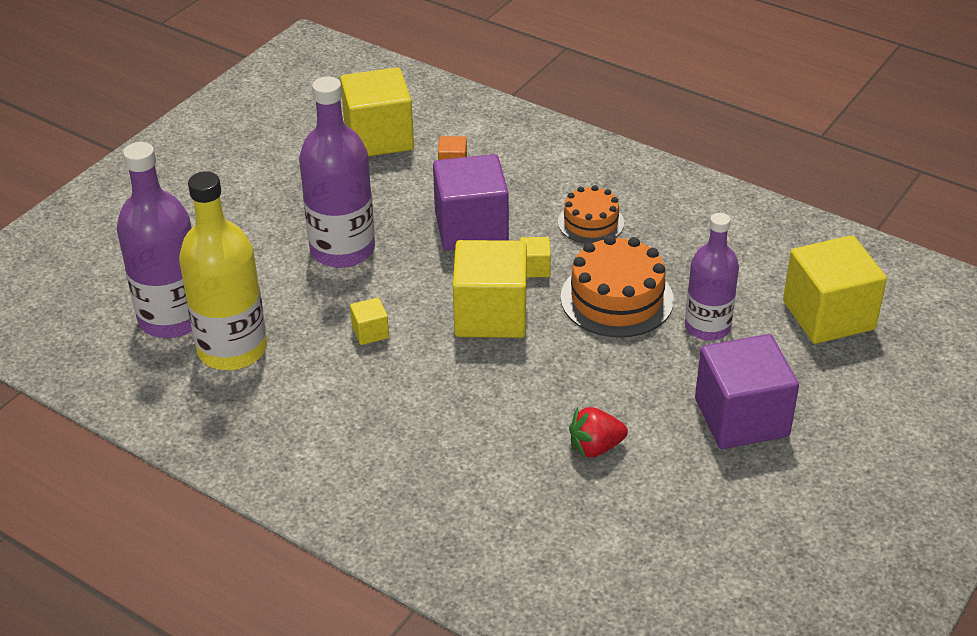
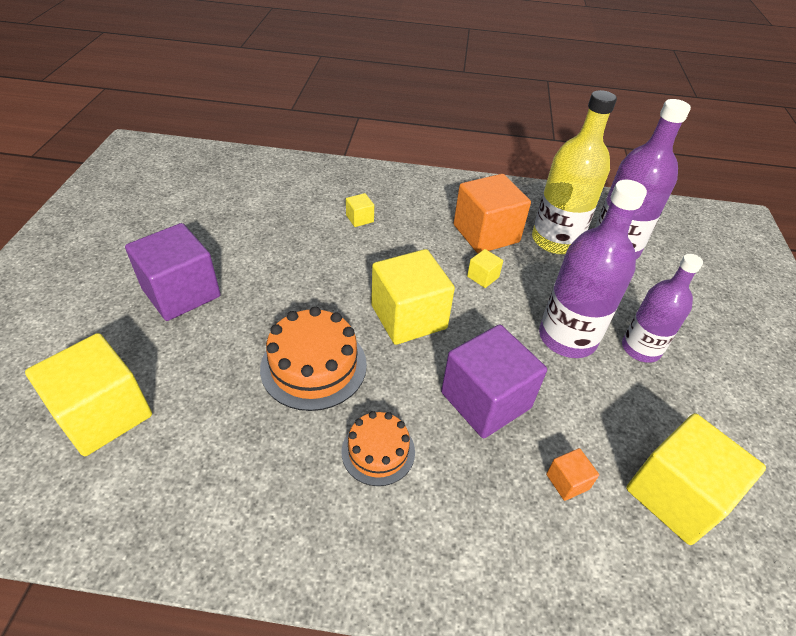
camera: 150 degrees right, 5 degrees up
yellow cube [520,237,551,278] -> yellow cube moved to [346,193,374,227]
red strawberry [569,407,628,458] -> none
purple bottle [685,213,739,341] -> purple bottle moved to [622,254,703,363]
none -> orange cube [454,174,531,253]

